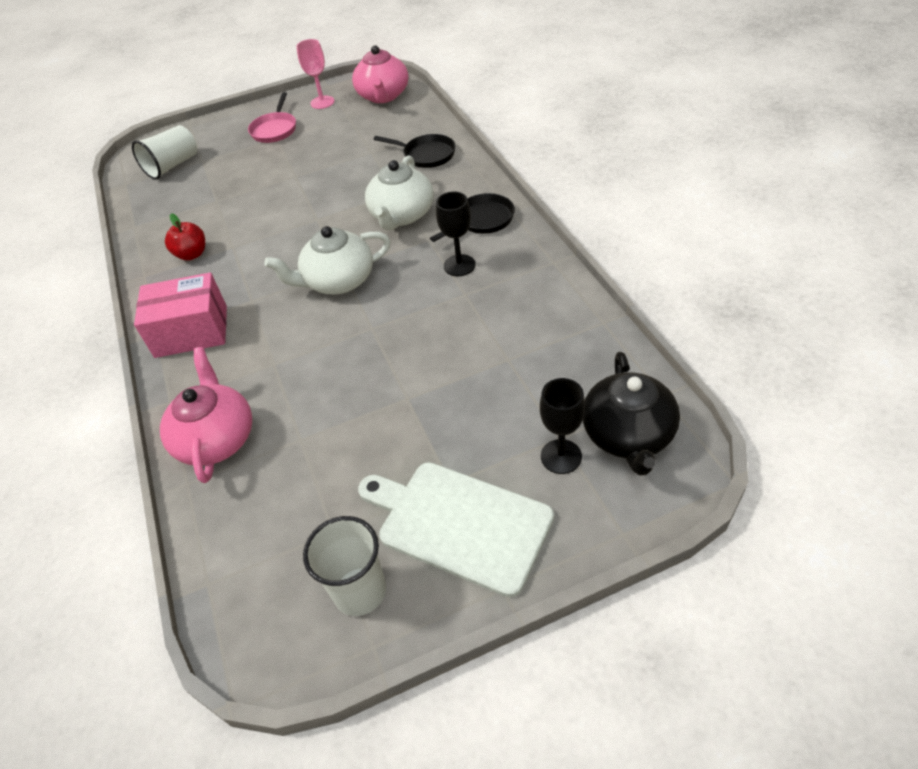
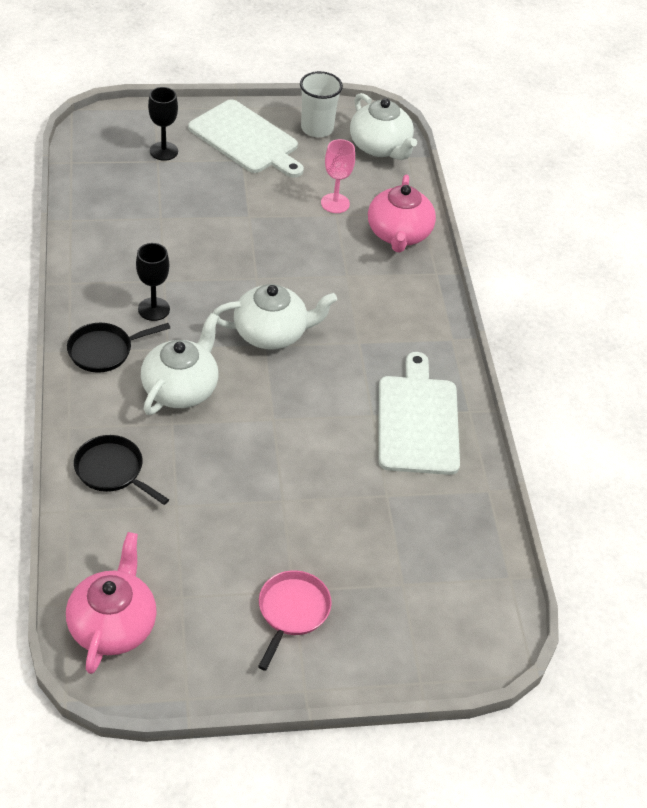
camera: 175 degrees left, 0 degrees up
white cup [132,125,197,180] -> none
pink box [134,272,227,358] -> none
red apple [165,214,205,261] -> white cutting board [378,352,460,475]
pink goblet [296,39,334,109] -> pink goblet moved to [321,139,355,213]
black teapot [583,352,680,475] -> none
none -> white teapot [350,93,417,160]

